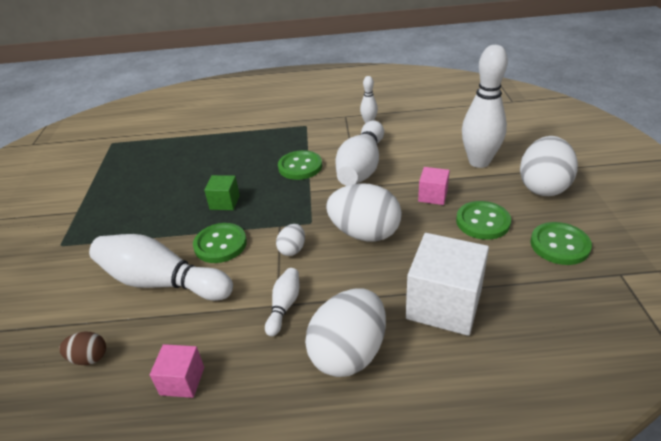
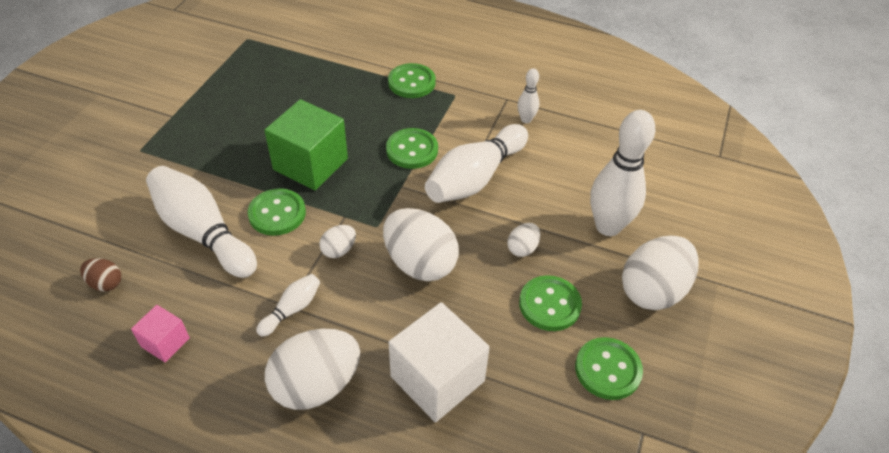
camera: 20 degrees right, 10 degrees up
green cube [204,175,240,210] -> green cube [264,99,348,190], size x1.95
pink cube [418,167,450,205] -> white egg [507,223,540,257]
none -> green button [388,63,436,98]

